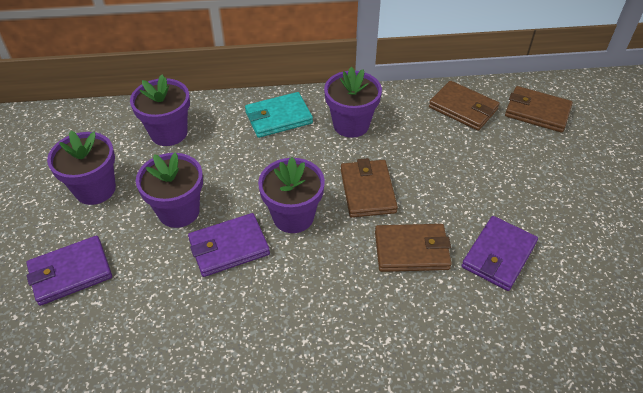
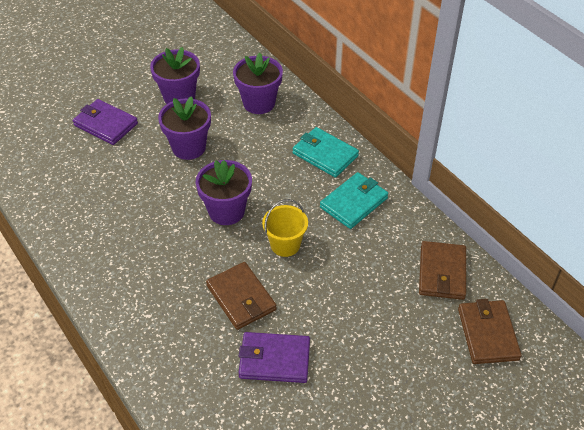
camera: 60 degrees right, 0 degrees up
purple wallet [188,213,270,277] -> none
purple flower pot [324,67,382,138] -> turquoise wallet [320,172,388,229]
brown wallet [341,158,398,218] -> yellow bucket [262,199,308,257]

